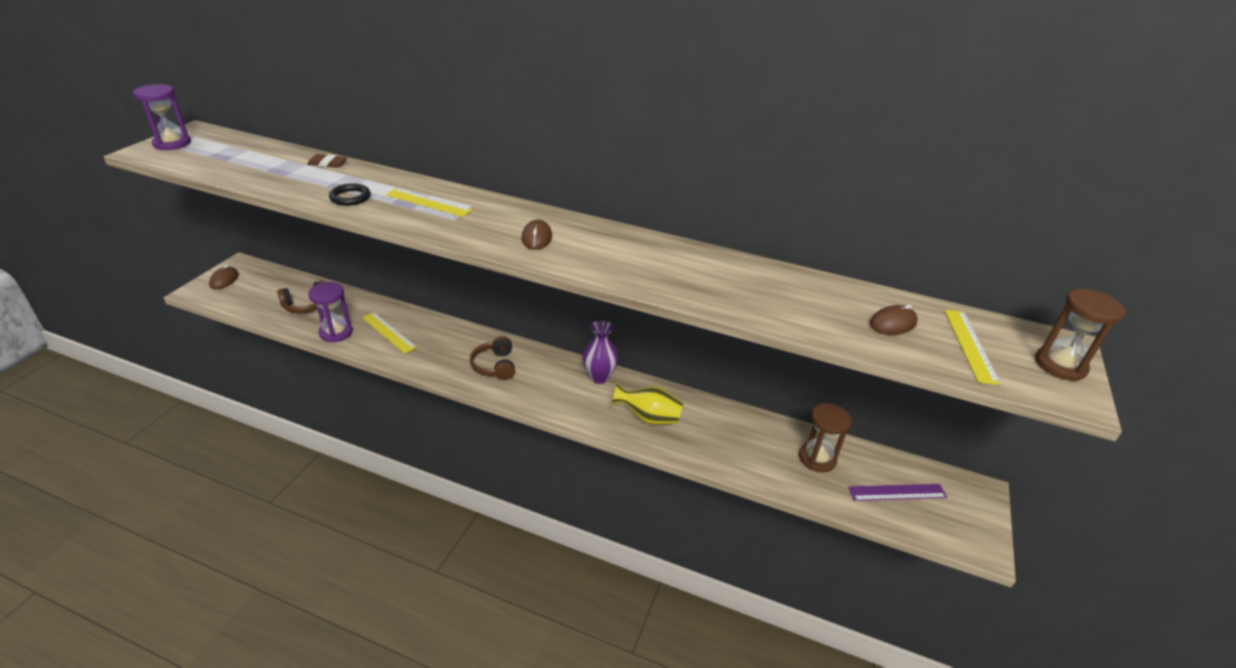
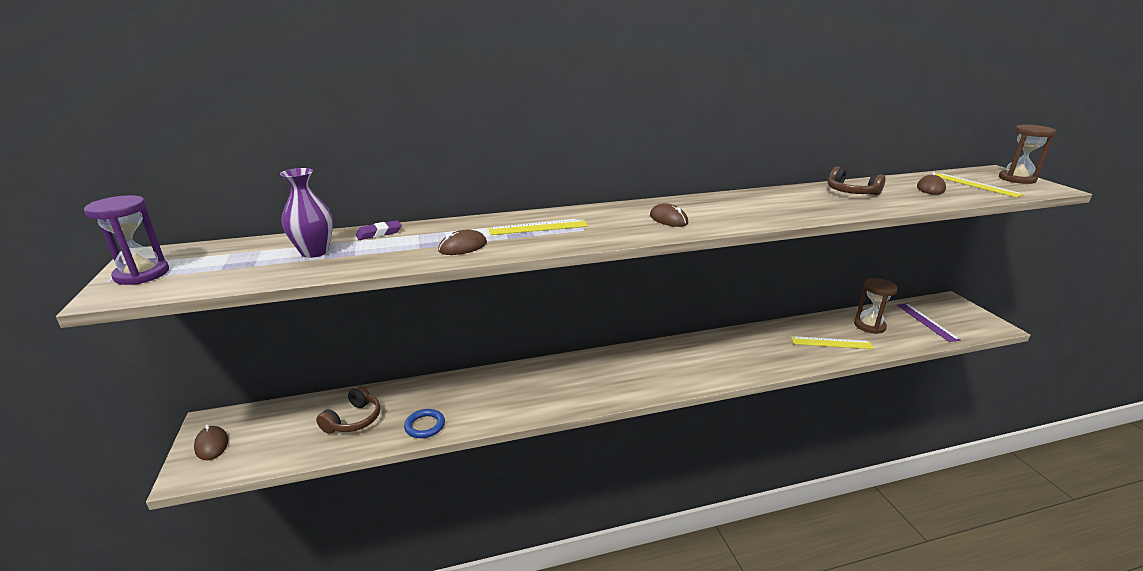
camera: 35 degrees left, 10 degrees down
brown eraser [307,154,347,168] -> purple eraser [355,220,402,240]
purple hourglass [308,282,353,343] -> blue ring [404,409,445,438]
black ring [329,183,371,206] -> brown mouse [438,229,487,255]
yellow ruler [362,312,417,354] -> yellow ruler moved to [791,336,874,349]
brown headphones [470,336,515,380] -> brown headphones moved to [828,166,885,196]
purple vase [582,320,619,384] -> purple vase moved to [280,168,333,258]
yellow vase [611,383,683,425] -> none
purple ruler [848,484,947,501] -> purple ruler turned 60 degrees counterclockwise [897,303,961,342]

